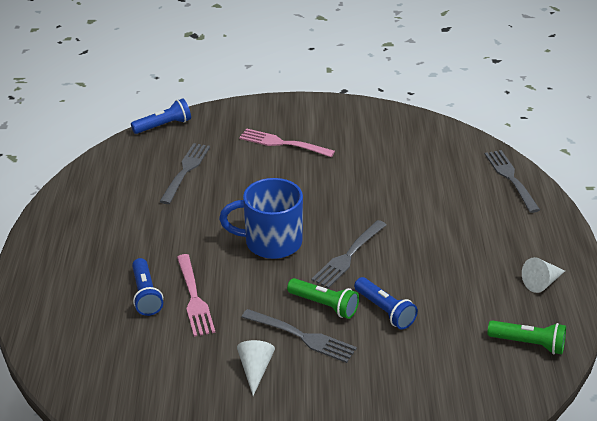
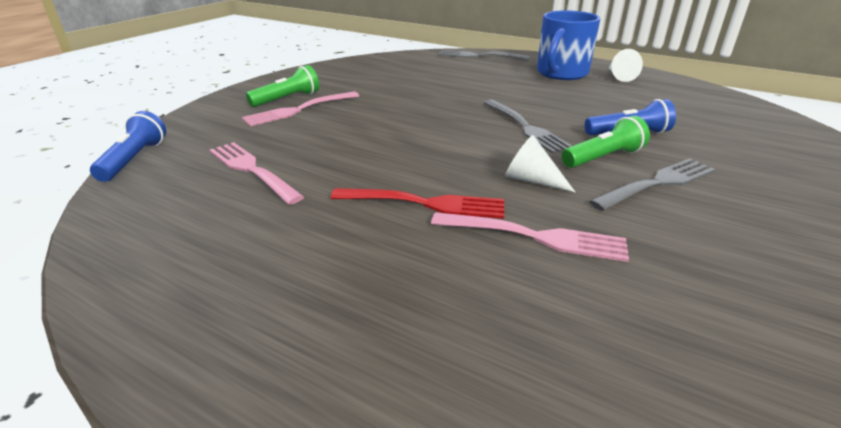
camera: 60 degrees left, 5 degrees down
blue flashlight [132,258,163,316] -> none
grey fork [159,143,210,204] -> pink fork [209,142,304,205]
blue mug [219,178,303,259] -> blue mug moved to [537,10,600,80]
white cone [237,340,275,396] -> white cone moved to [505,135,575,192]
green flashlight [487,320,566,354] -> green flashlight moved to [246,65,319,107]
none -> red fork [330,188,504,219]

